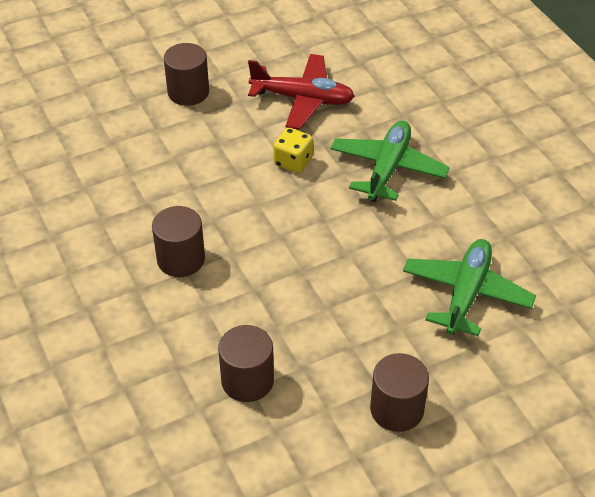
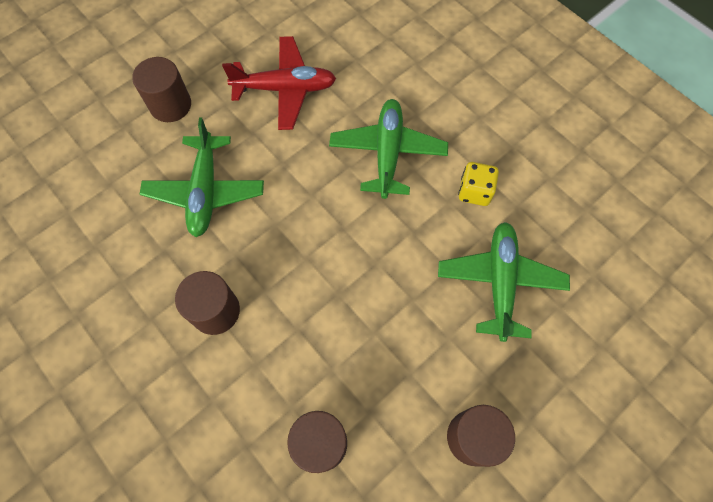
camera: 15 degrees left, 20 degrees up
yellow dice [274,128,313,173] -> yellow dice moved to [458,162,499,206]
none -> green plane [140,118,264,237]

